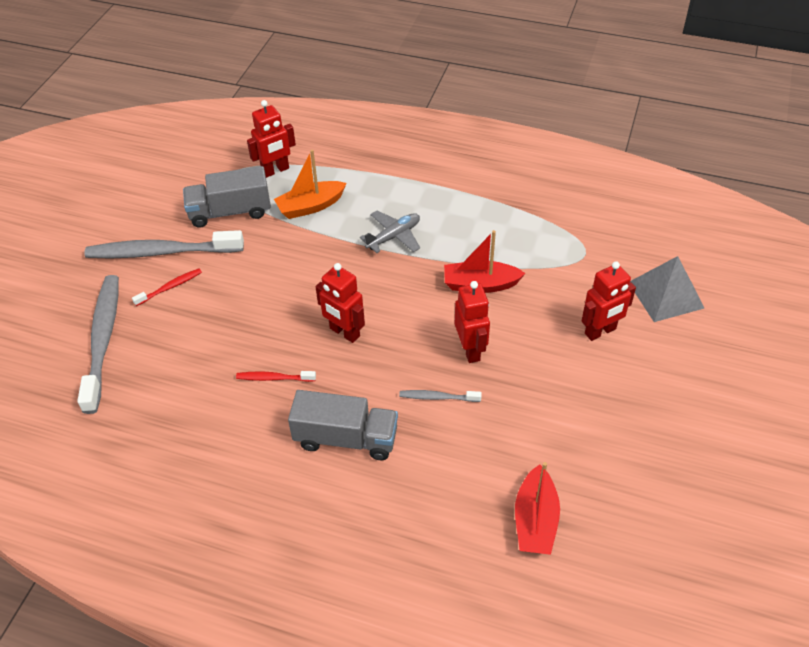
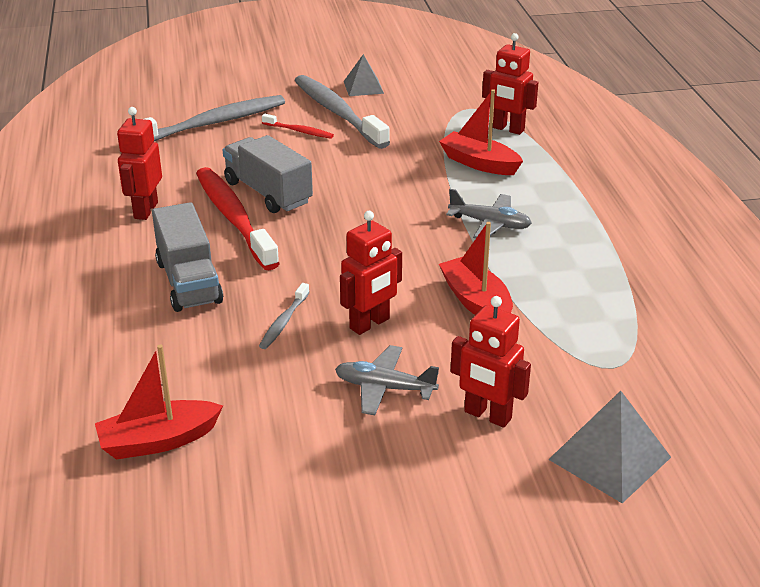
camera: 60 degrees right, 15 degrees down
grey truck [183,166,271,228] -> grey truck moved to [223,135,313,213]
red toothbrush [236,371,316,382] -> red toothbrush [196,167,280,270], size x2.21
orange boat [274,150,347,219] -> red boat [439,89,523,175]
red robot [315,263,365,343] -> red robot moved to [117,107,162,220]
grey toothbrush [399,390,482,402] -> grey toothbrush turned 135 degrees counterclockwise [259,283,310,349]
none -> grey plane [335,345,439,415]
none -> grey pyramid [344,54,384,96]

